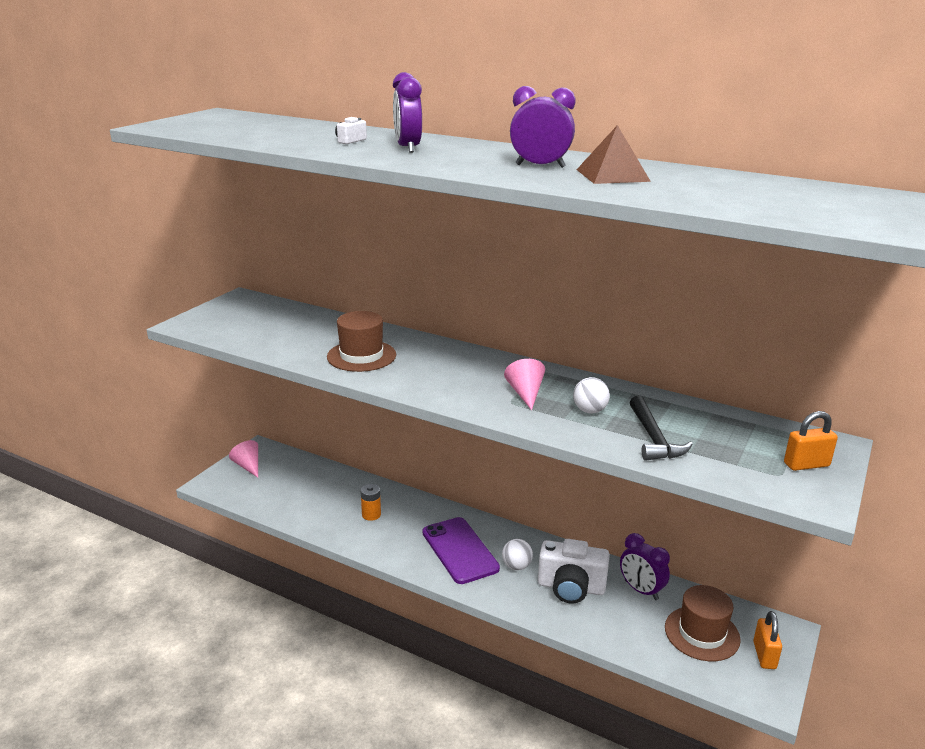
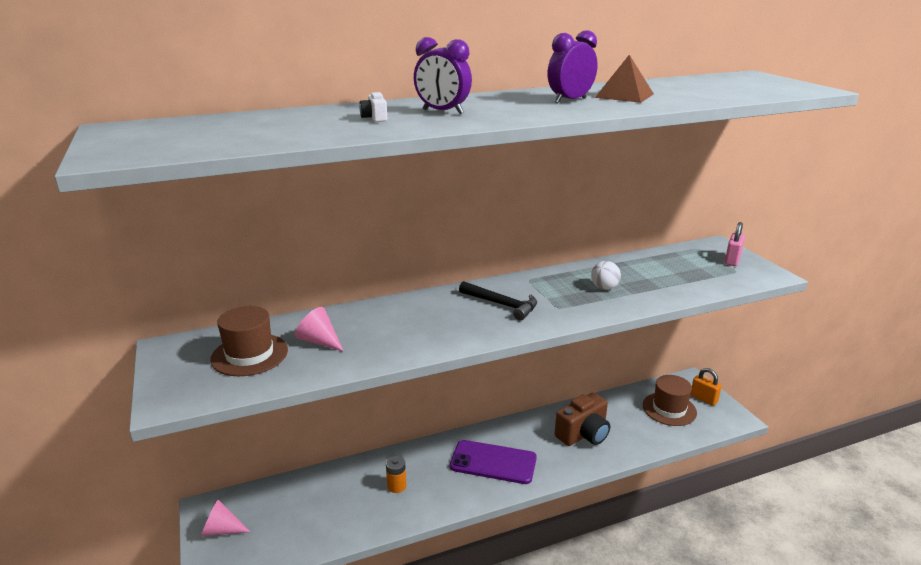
camera: 50 degrees left, 0 degrees up
brown hat [327,311,396,372] -> brown hat moved to [210,306,288,376]
white ball [502,539,533,570] -> none
pink cone [504,359,545,410] -> pink cone moved to [295,307,343,351]
white camera [538,539,610,604] -> brown camera [555,392,610,446]
purple clock [620,533,670,600] -> none
black hammer [630,396,693,461] -> black hammer moved to [459,281,537,321]
orange padlock [784,411,838,471] -> pink padlock [725,222,745,266]

